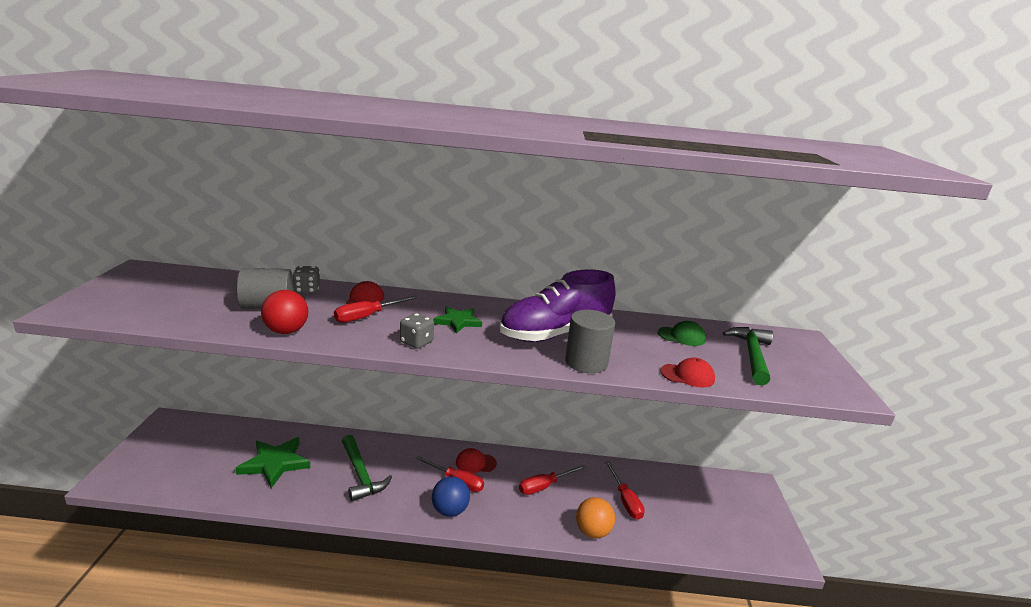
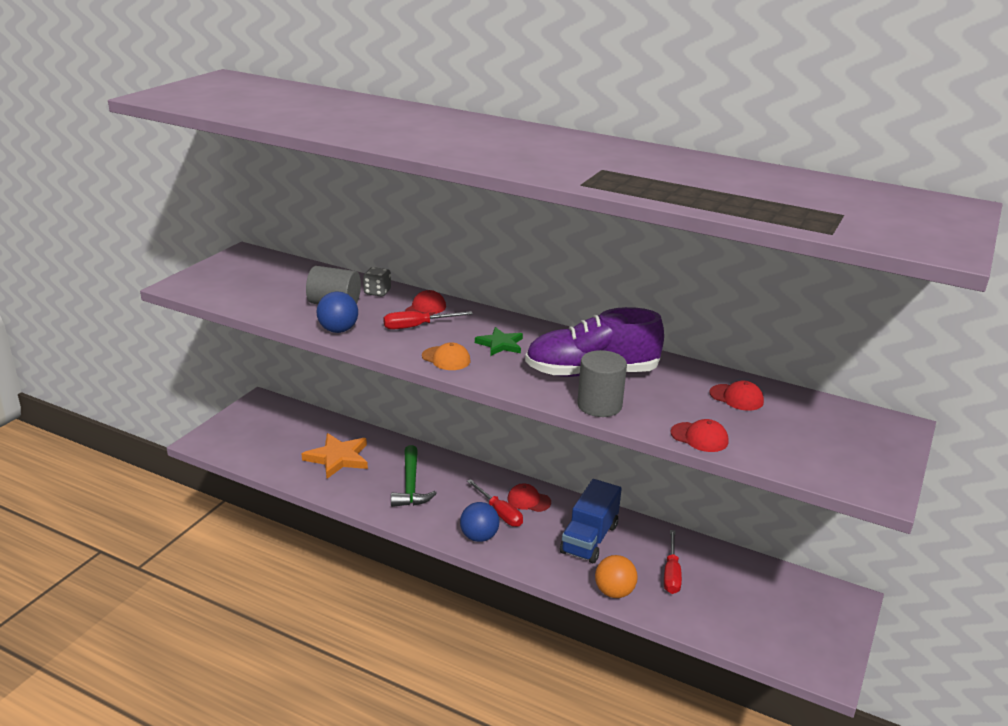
camera: 25 degrees right, 5 degrees up
green star [235,437,311,488] -> orange star [301,433,368,479]
red ball [261,290,308,334] -> blue ball [317,292,358,333]
grey dice [400,313,434,349] -> orange cap [422,342,470,370]
red screwdriver [519,465,587,495] -> blue truck [560,479,622,563]
green cap [658,321,706,346] -> red cap [710,381,764,411]
green hammer [723,327,773,386] -> none

